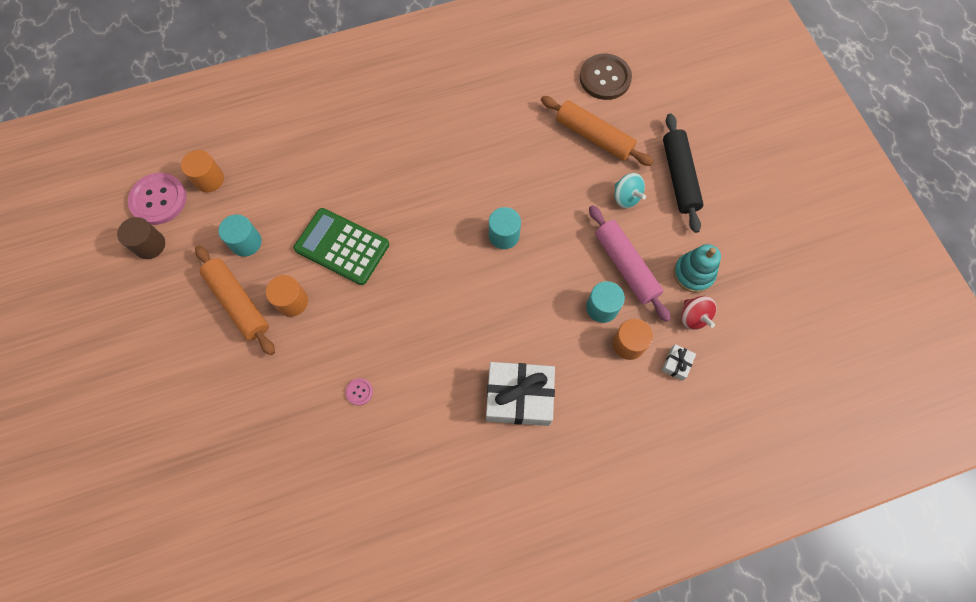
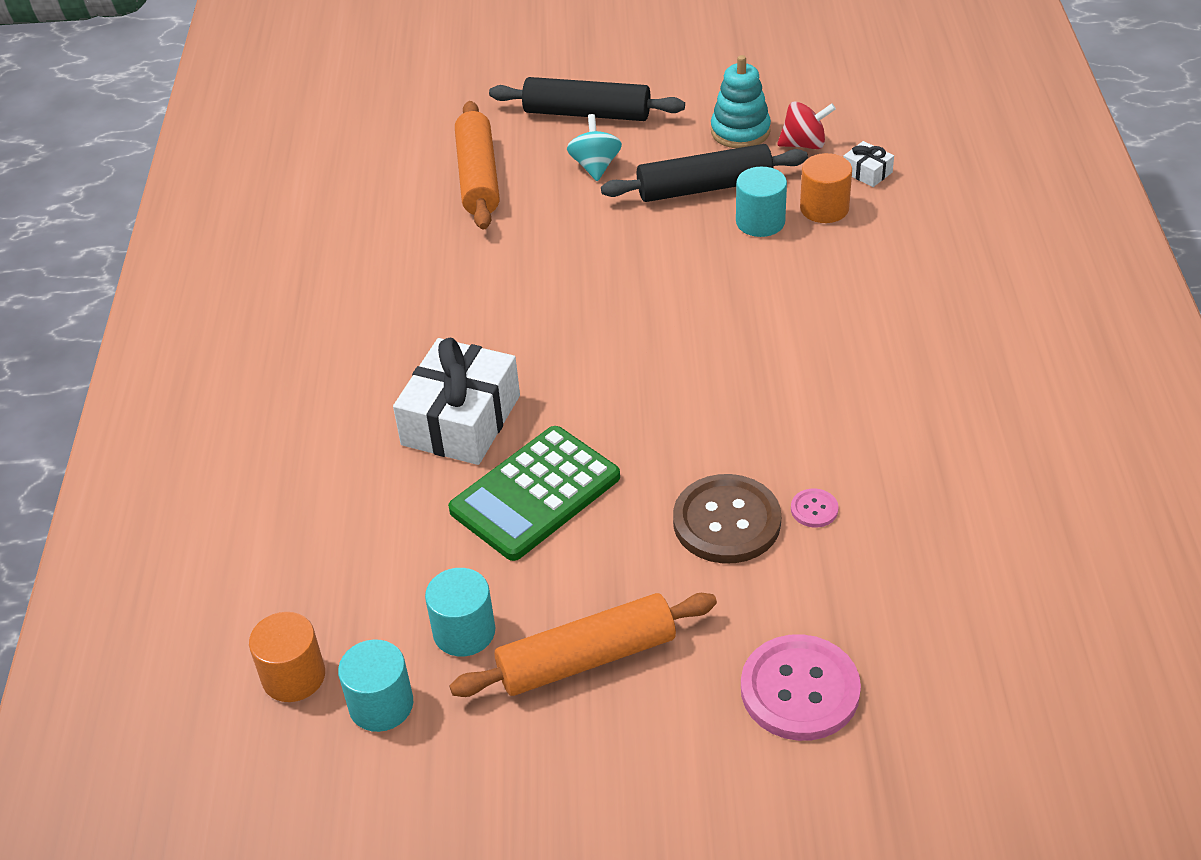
camera: 70 degrees left, 25 degrees down
brown cylinder [117,217,165,259] -> none
pink button [128,173,187,225] -> pink button moved to [741,634,861,741]
orange cylinder [266,275,308,317] -> none
white gift [486,362,555,426] -> white gift moved to [393,338,520,465]
turquoise cylinder [489,207,521,249] -> turquoise cylinder moved to [338,640,413,732]
orange rolling pin [541,96,653,166] -> orange rolling pin turned 60 degrees counterclockwise [455,101,500,230]
brown button [580,54,632,100] -> brown button moved to [673,474,781,563]
pink rolling pin [589,205,671,322] -> black rolling pin [601,144,808,202]
turquoise spinning top [615,173,646,208] -> turquoise spinning top turned 75 degrees counterclockwise [567,114,622,181]

